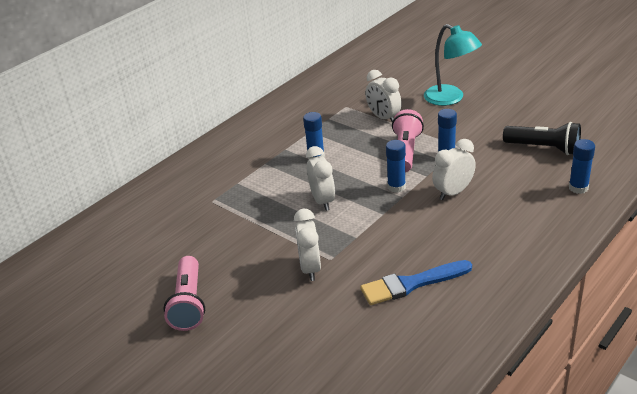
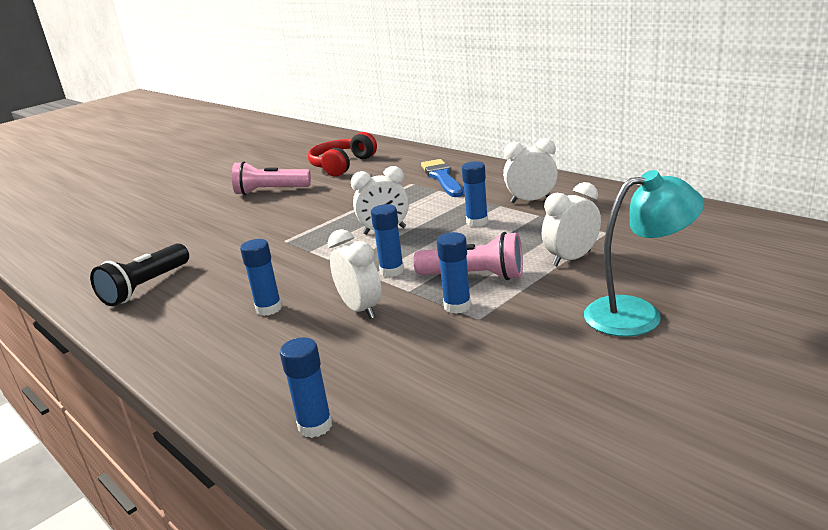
camera: 95 degrees right, 10 degrees down
white clock [294,209,321,281] -> white clock moved to [503,138,558,203]
blue brush [360,260,472,305] -> blue brush moved to [421,159,463,197]
turquoise lamp [424,24,482,106] -> turquoise lamp turned 150 degrees counterclockwise [584,170,704,337]
black flashlight [503,122,581,155] -> black flashlight moved to [90,243,189,306]
none -> blue glue stick [240,239,282,316]
none -> red headphones [308,132,377,177]

